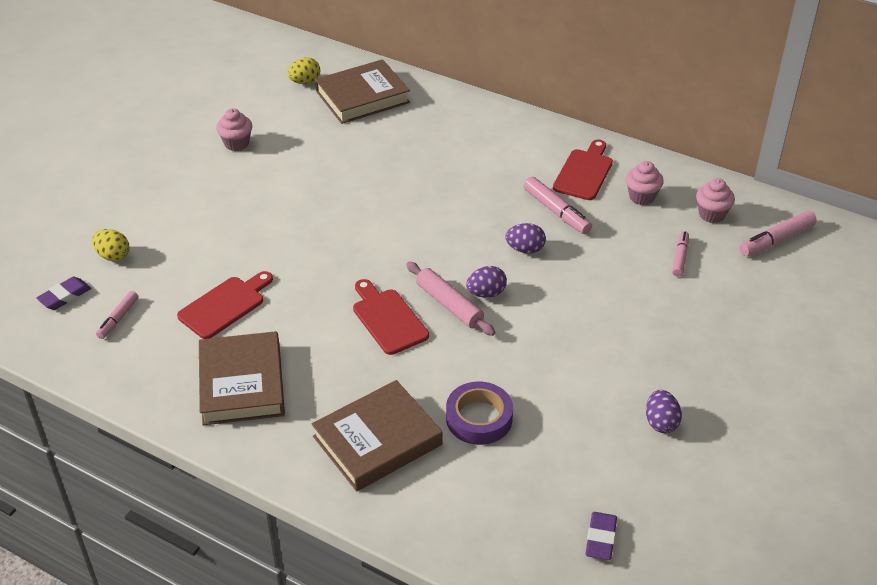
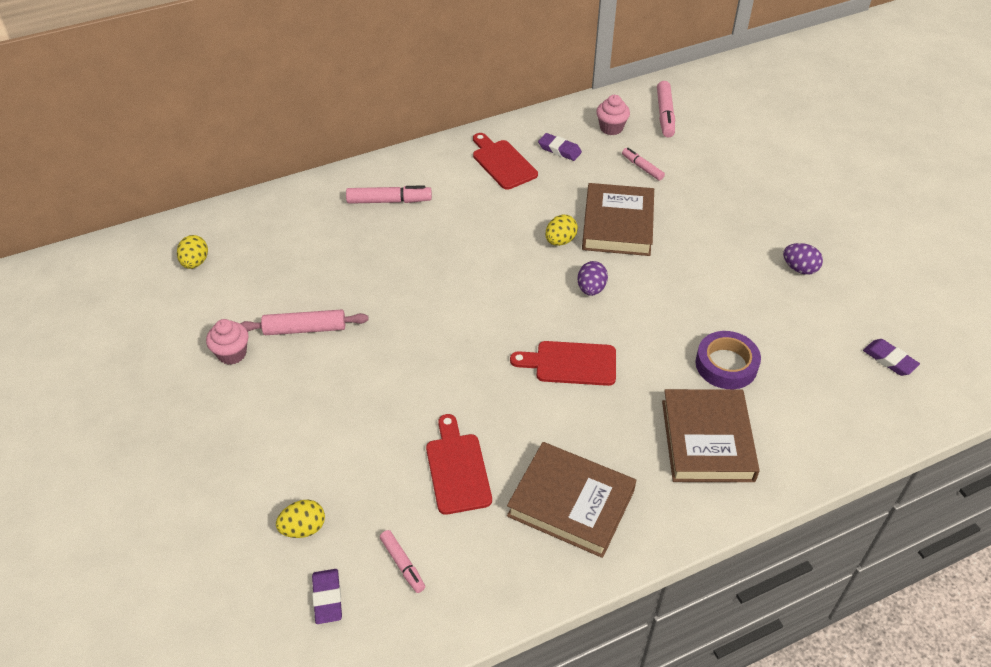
camera: 55 degrees left, 5 degrees up
brown book [315,59,410,124] -> brown book moved to [582,183,654,256]
pink rolling pin [406,262,495,336] -> pink rolling pin moved to [240,309,369,335]
purple egg [505,223,546,254] -> yellow egg [545,215,578,246]
pink marker [524,177,592,234] -> pink marker moved to [346,185,432,204]
pink cupcake [626,161,664,205] -> purple eraser [538,133,582,161]

